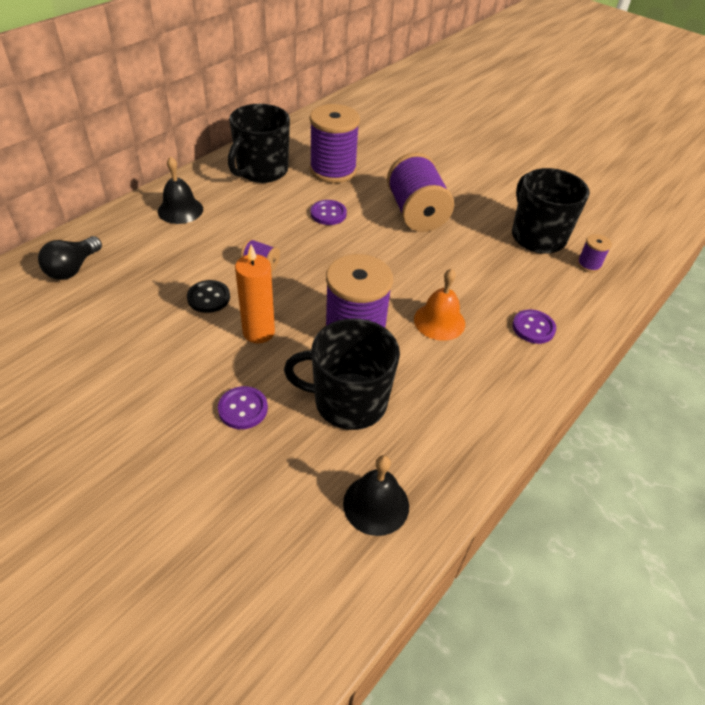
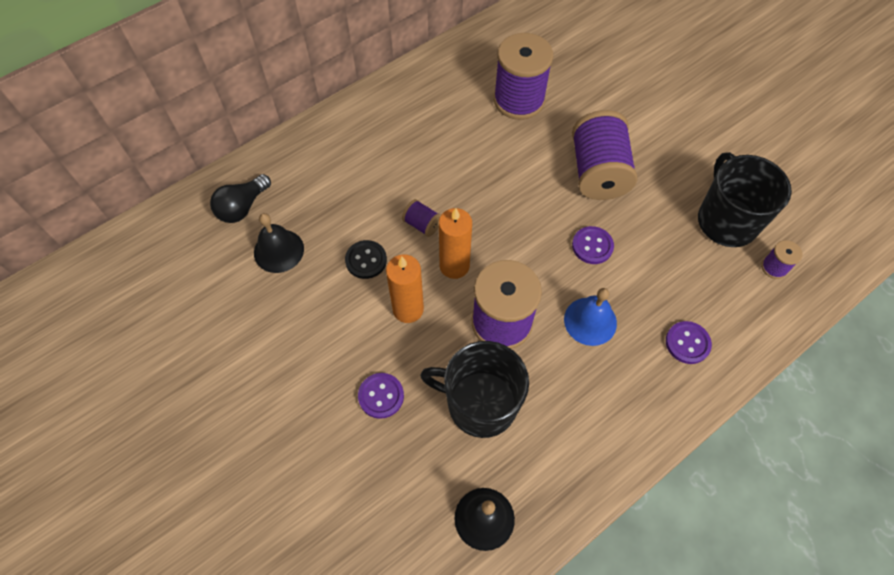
camera: 15 degrees right, 15 degrees up
black bell [158,156,203,224] -> black bell moved to [254,213,304,273]
black mug [228,104,290,183] -> none
purple button [311,200,347,225] -> purple button moved to [572,226,614,264]
orange bell [414,268,465,341] -> blue bell [564,288,617,346]
none -> orange candle [439,208,472,279]

